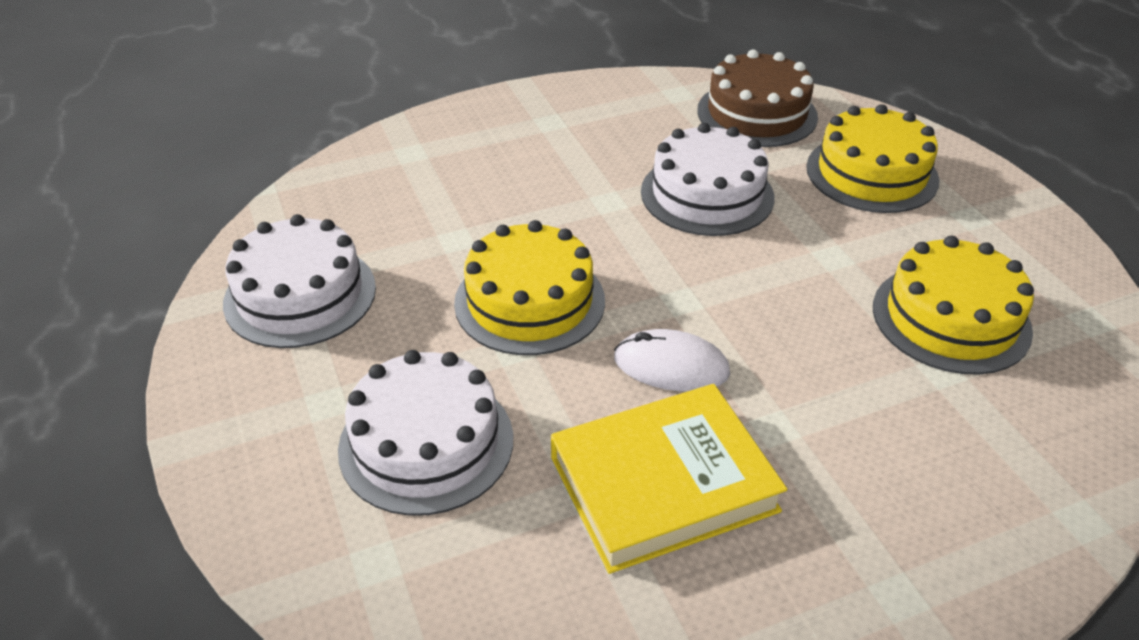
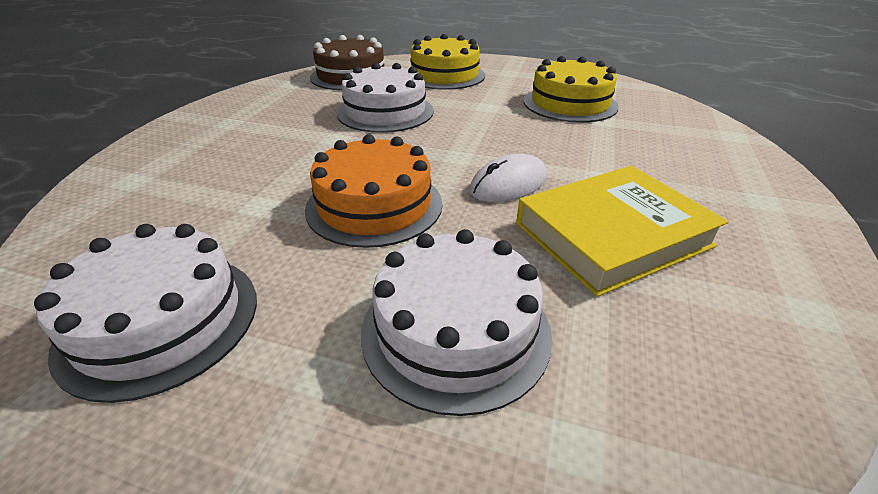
camera: 50 degrees left, 5 degrees down
yellow cake [454,220,605,355] -> orange cake [305,134,442,248]
yellow book [551,384,787,574] -> yellow book turned 45 degrees clockwise [516,166,729,297]

